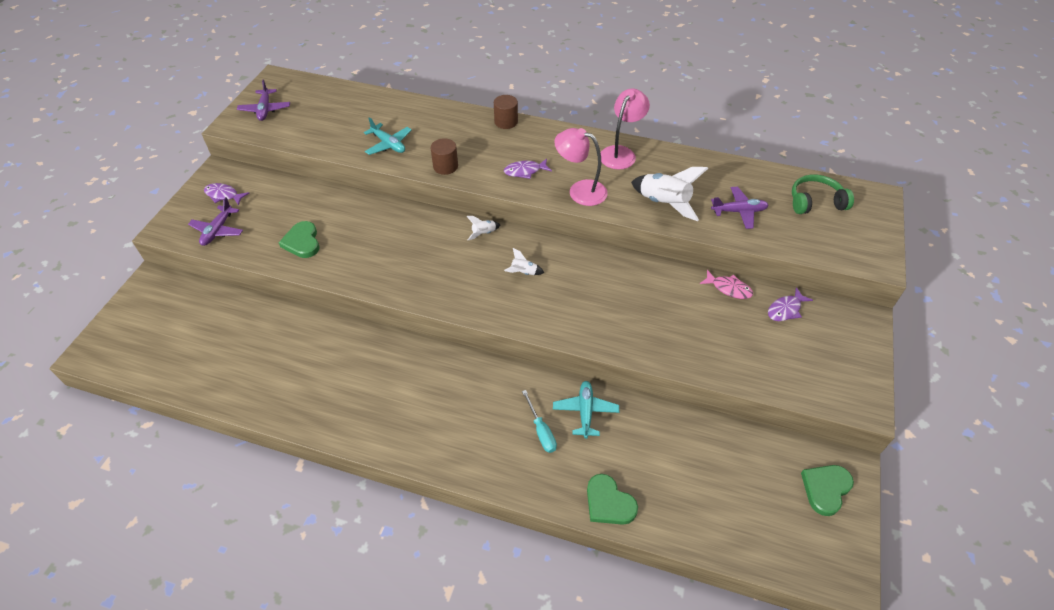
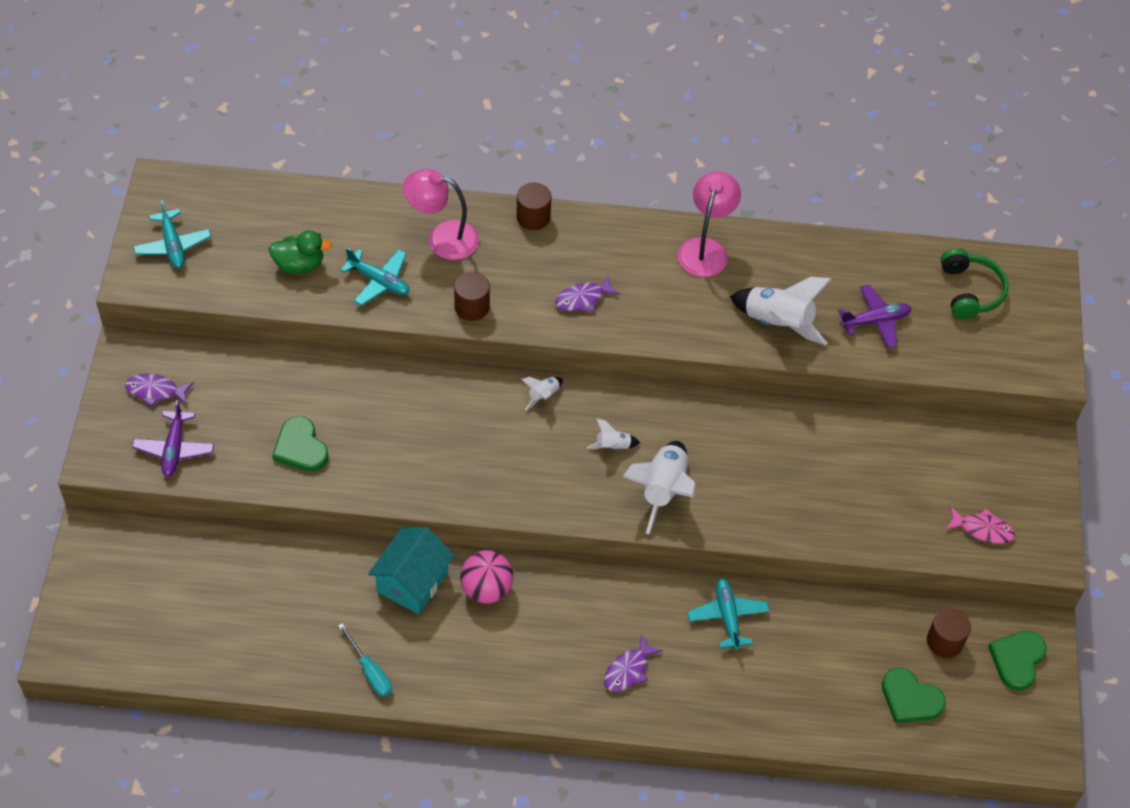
camera: 15 degrees left, 5 degrees up
purple plane [237,79,290,121] -> turquoise plane [133,200,211,268]
turquoise screwdriver [522,390,557,453] -> turquoise screwdriver moved to [338,623,392,697]
pink lamp [554,128,608,206] -> pink lamp moved to [403,169,479,260]
green heart [587,474,638,525] -> green heart moved to [882,667,946,723]
pink fish [700,270,753,299] -> pink fish moved to [945,507,1015,544]
purple fish [768,287,813,321] -> purple fish moved to [604,634,663,692]
green headphones [792,174,854,214] -> green headphones turned 105 degrees clockwise [941,248,1008,319]
none -> green duck [268,230,332,274]
none -> turquoise house [368,527,454,614]
none -> pink ball [460,550,513,604]
none -> white rocket [622,441,696,534]
none -> brown cylinder [927,608,971,658]

